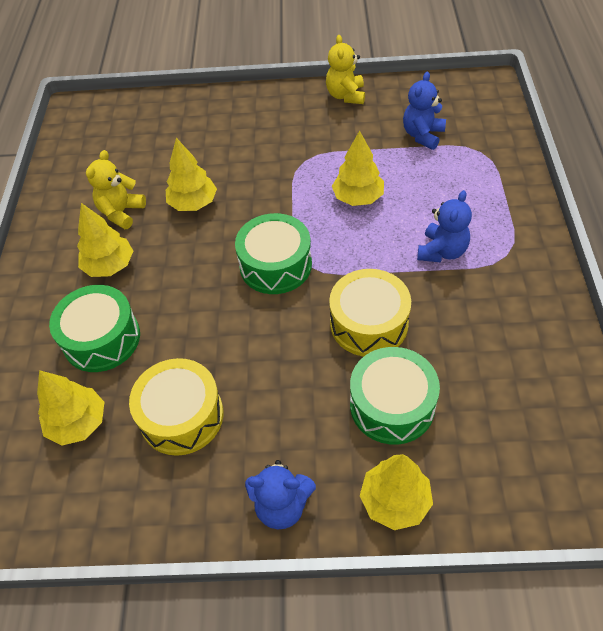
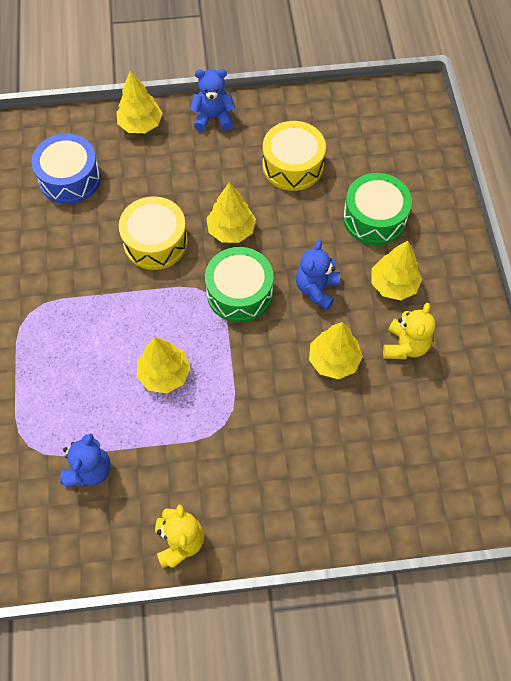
camera: 170 degrees right, 10 degrees up
yellow tree [37,370,104,446] -> yellow tree moved to [206,183,256,243]
green drum [350,347,440,445] -> none
blue teddy bear [417,190,472,263] -> blue teddy bear moved to [296,240,340,310]
none -> blue drum [31,134,101,204]

